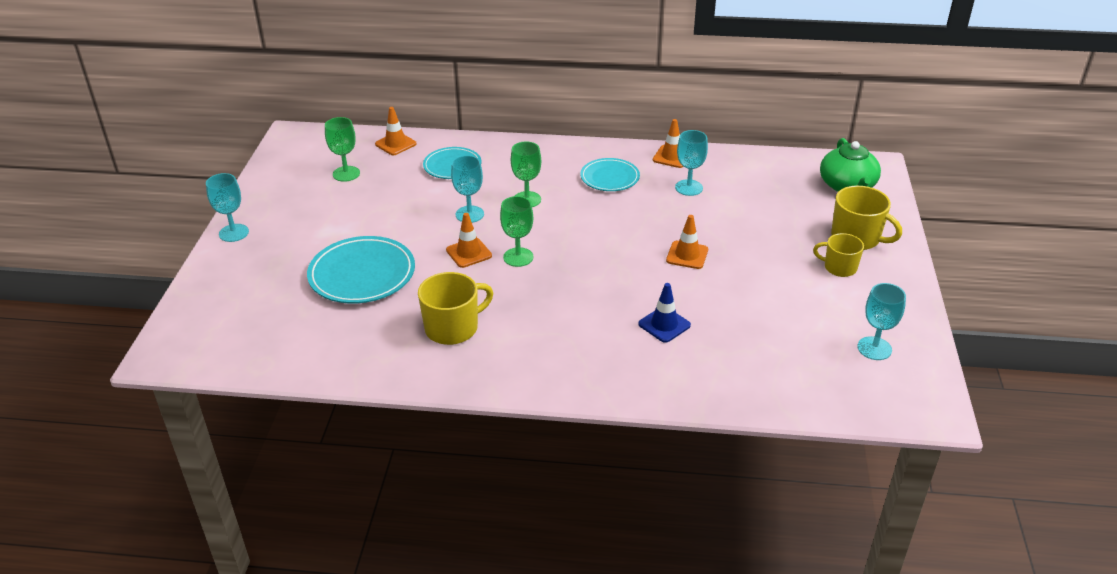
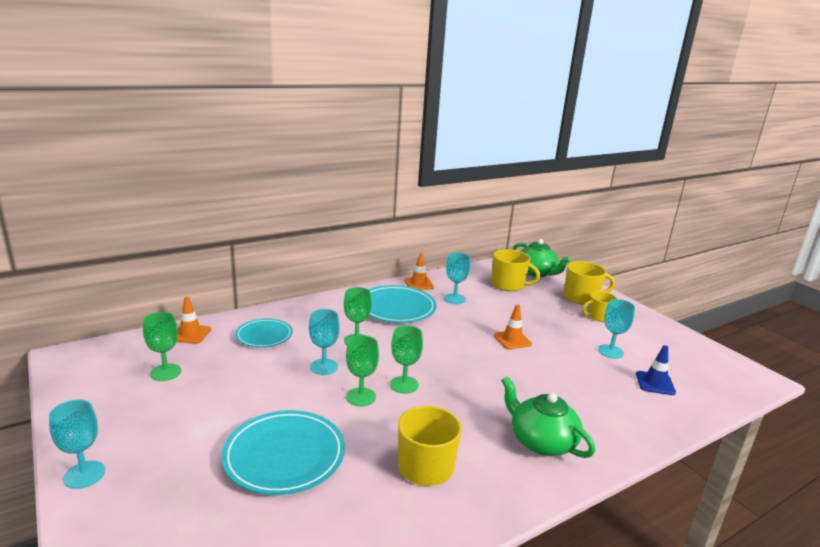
camera: 40 degrees left, 15 degrees down
orange traffic cone [446,213,492,268] -> green goblet [346,335,379,406]
turquoise plate [580,158,640,191] -> turquoise plate [369,285,437,323], size x1.59
blue traffic cone [638,283,691,343] -> blue traffic cone moved to [636,345,676,395]
turquoise goblet [857,283,906,360] -> turquoise goblet moved to [598,299,635,359]
none -> yellow mug [491,249,540,291]
none -> green teapot [501,376,595,458]

